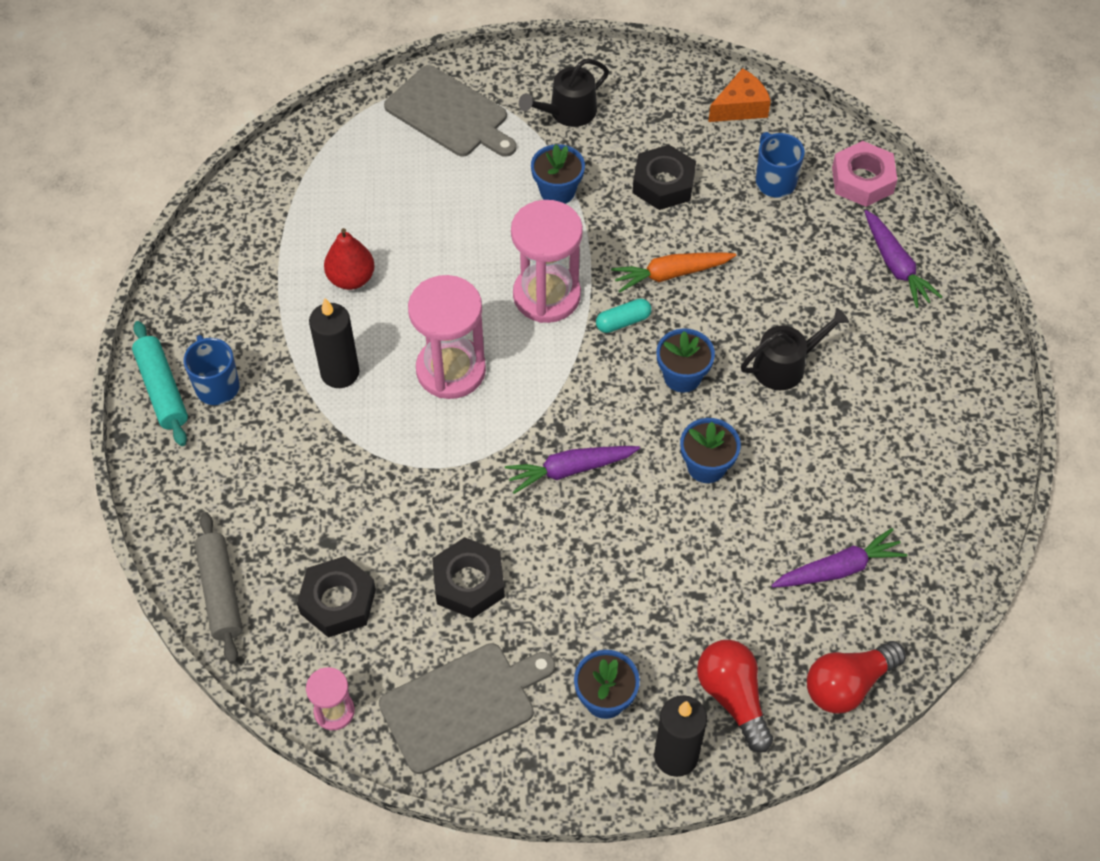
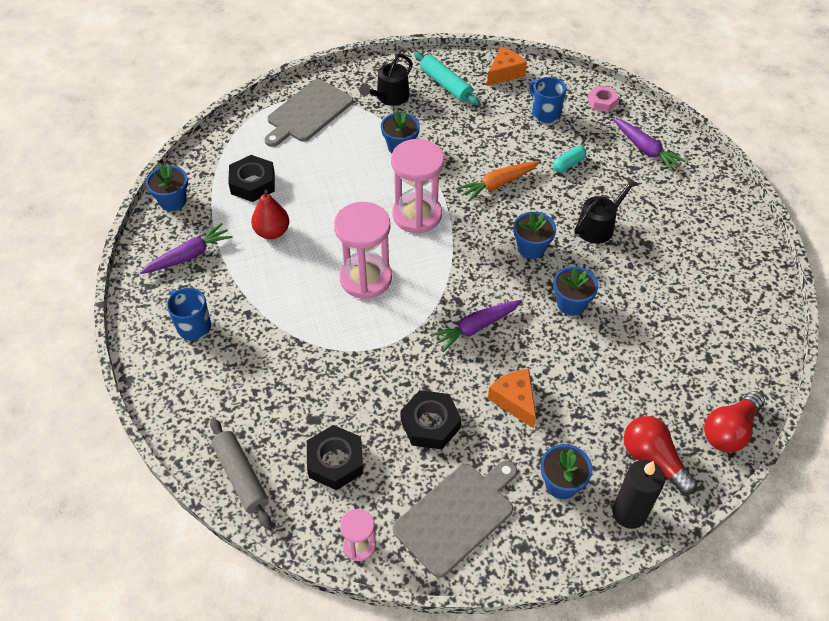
camera: 15 degrees left, 5 degrees down
turquoise rolling pin [132,321,188,446] -> turquoise rolling pin moved to [414,52,480,106]
black candle [309,298,359,388] -> none
grey cutting board [384,65,517,157] -> grey cutting board turned 105 degrees clockwise [264,79,353,147]
turquoise capsule [596,298,652,333] -> turquoise capsule moved to [553,146,586,173]
black nut [633,145,696,210] -> black nut moved to [228,155,275,202]
purple carrot [771,528,907,588] -> purple carrot moved to [140,223,233,274]
pink nut [832,141,897,207] -> pink nut [588,86,619,112], size x0.64
none -> blue flower pot [146,165,188,211]
none -> orange cheese [488,369,536,428]

